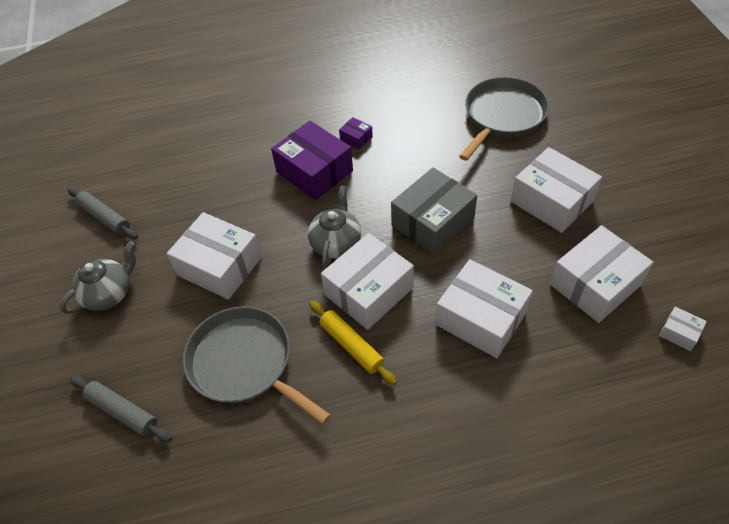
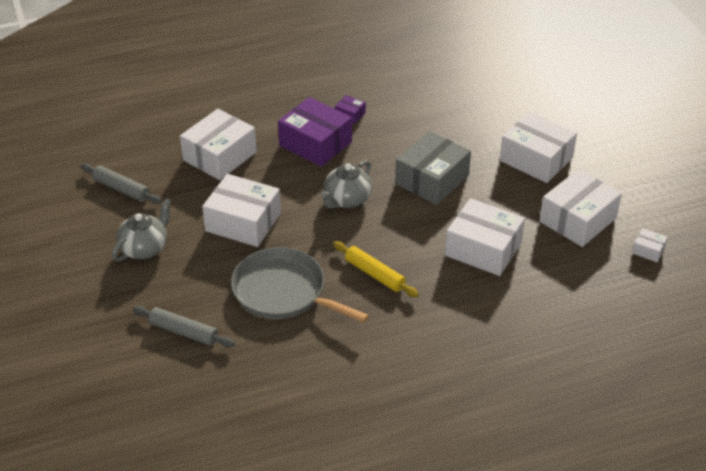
camera: 10 degrees left, 10 degrees down
grey teapot [308,185,361,268] -> grey teapot turned 150 degrees counterclockwise [321,160,372,209]
white box [321,233,414,330] -> white box moved to [180,109,257,180]
grey pan [459,77,549,161] -> none

